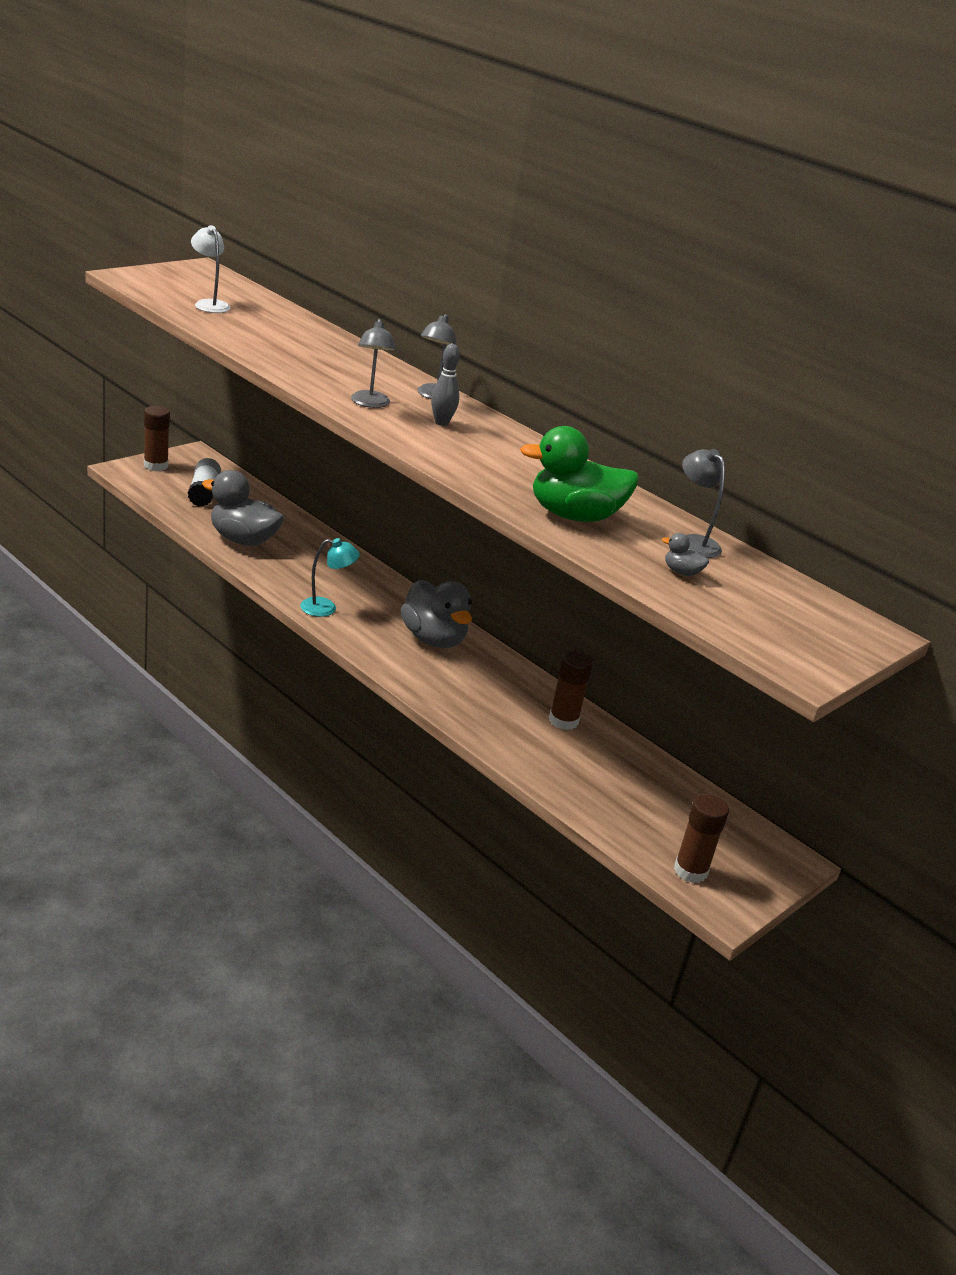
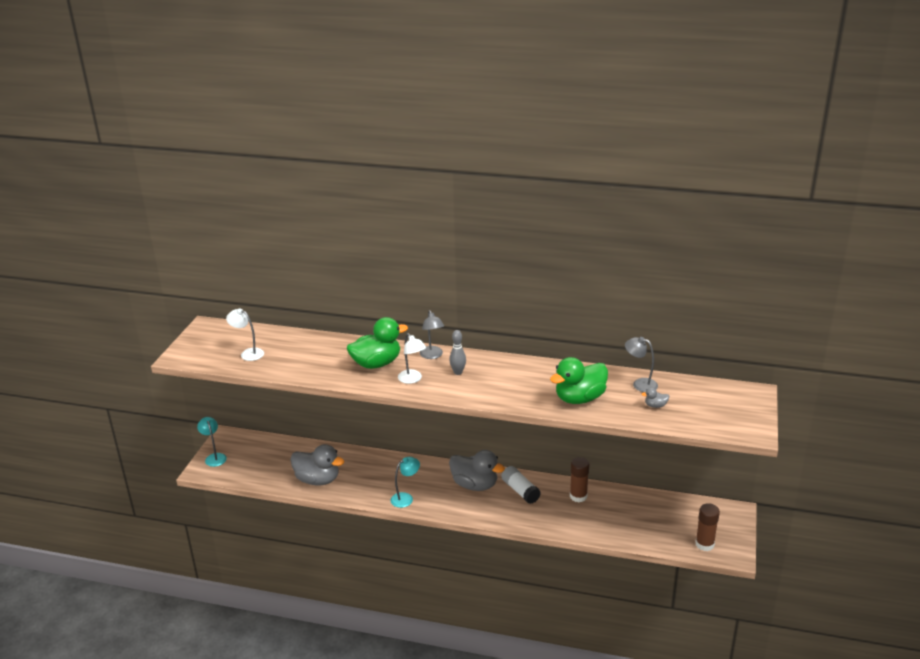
camera: 25 degrees left, 0 degrees up
brown glue stick [144,406,170,471] -> turquoise lamp [197,417,227,467]
white glue stick [188,458,221,507] -> white glue stick moved to [501,466,541,504]
grey duck [202,470,284,546] -> grey duck turned 150 degrees counterclockwise [290,444,344,485]
grey lamp [351,319,396,408] -> white lamp [398,333,426,384]
none -> green duck [347,317,408,369]

